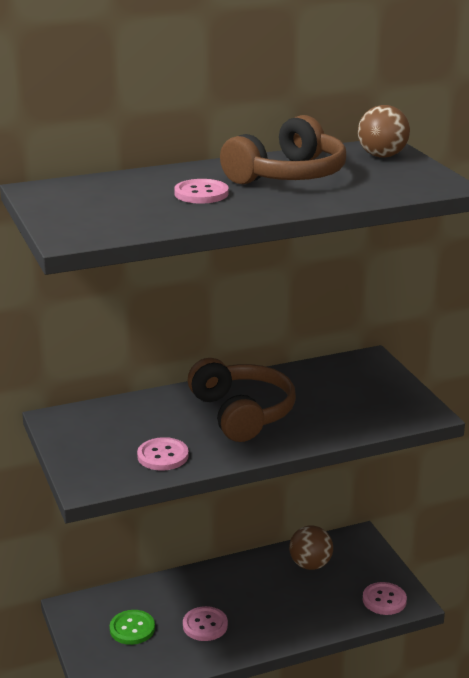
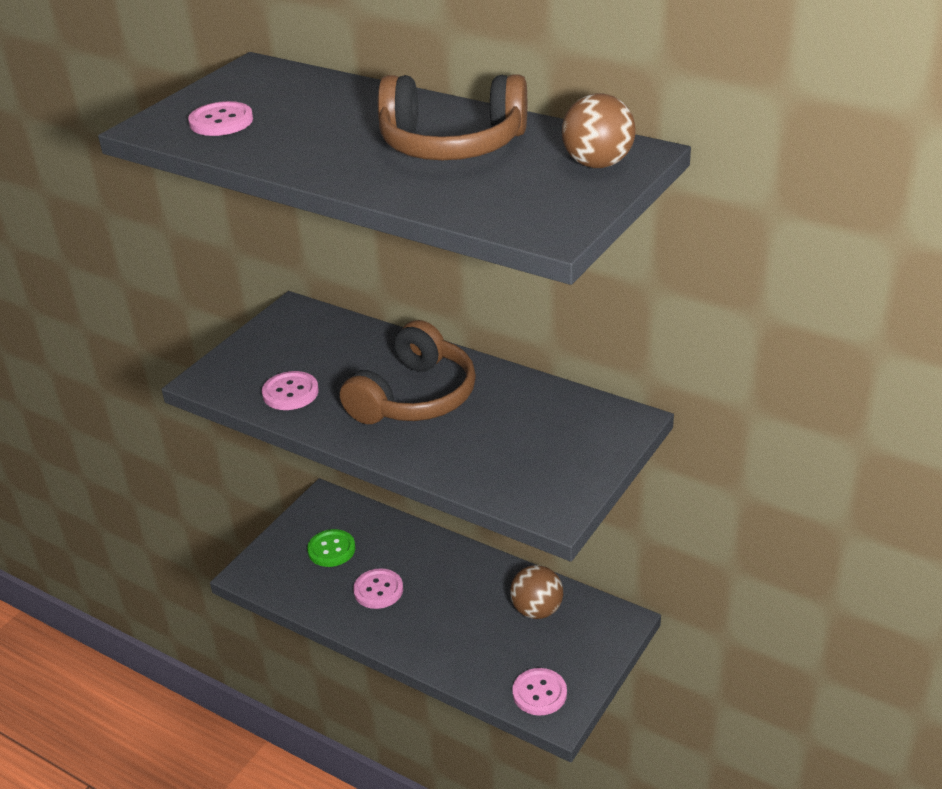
camera: 55 degrees right, 10 degrees up
pink button [174,179,228,203] -> pink button moved to [188,101,253,136]

